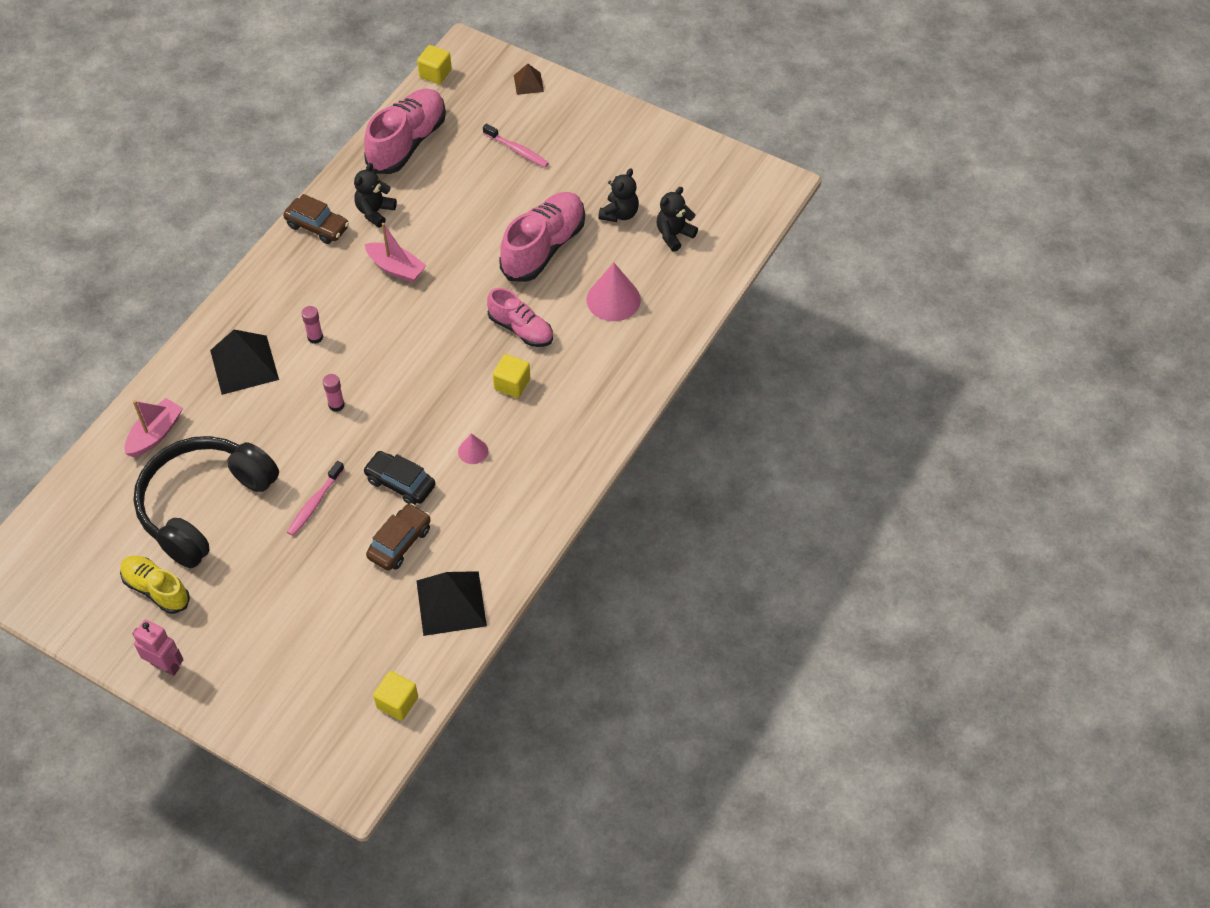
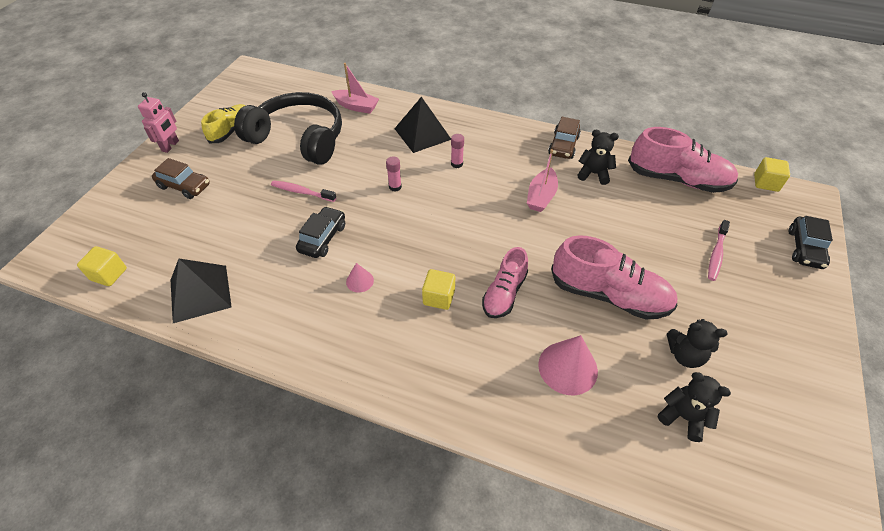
camera: 80 degrees right, 5 degrees down
brown car [366,503,431,571] -> brown car moved to [152,158,210,199]
brown pyramid [514,63,544,95] -> black car [789,216,833,269]

